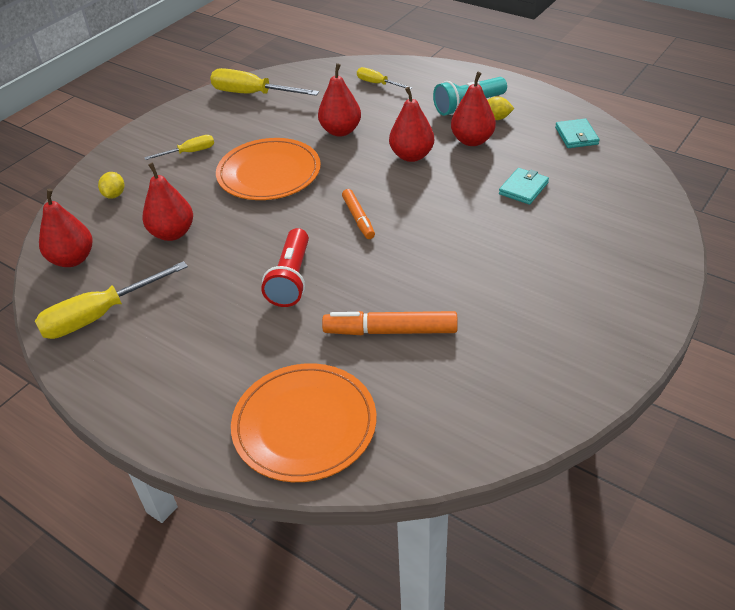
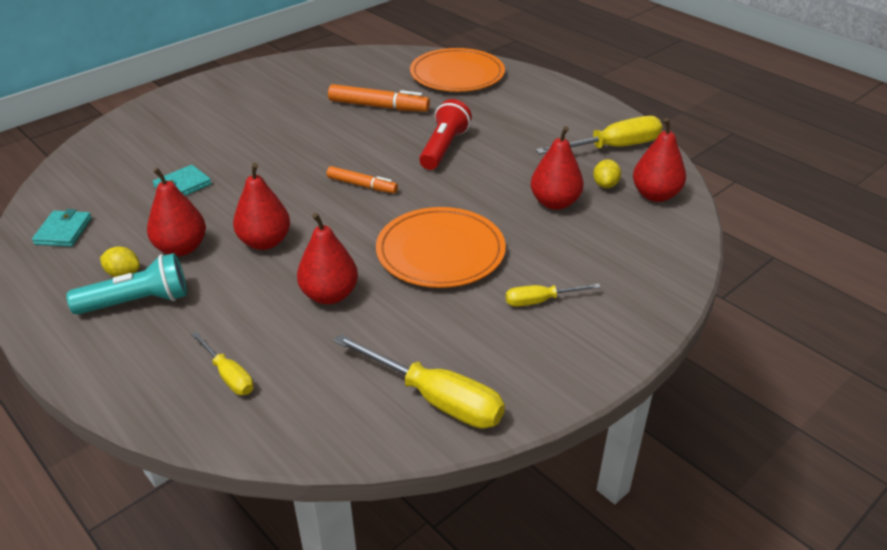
camera: 170 degrees left, 5 degrees down
yellow lemon [98,172,124,199] -> yellow lemon moved to [593,159,621,188]
orange marker [342,189,375,239] -> orange marker turned 120 degrees clockwise [327,166,398,193]

